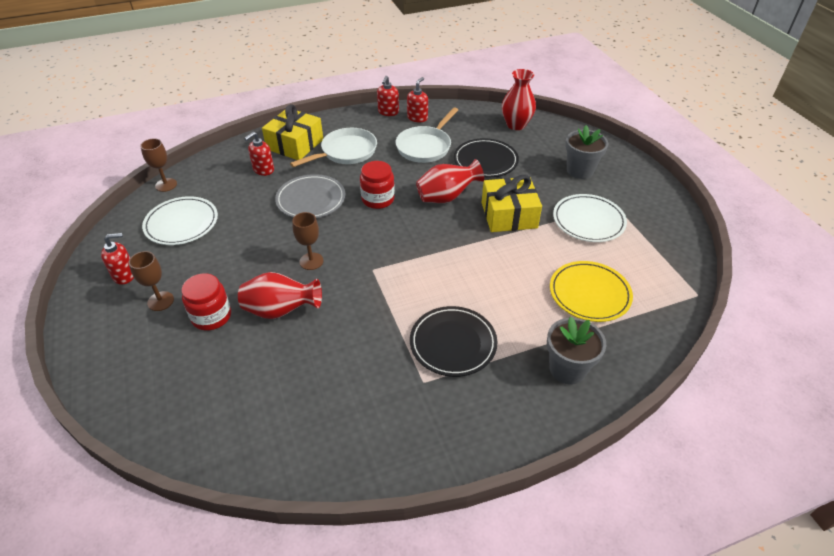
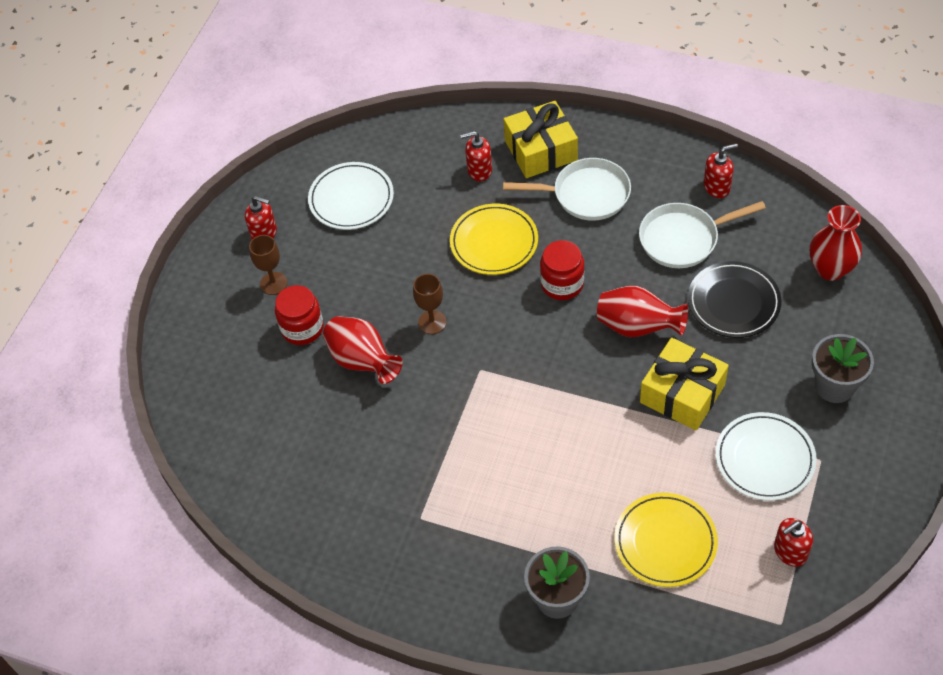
camera: 45 degrees right, 10 degrees up
brown goblet [140,138,177,192] -> none
grey plate [275,174,346,218] -> yellow plate [450,204,538,275]
red soap dispenser [377,76,399,116] -> red soap dispenser moved to [774,518,813,567]
black plate [410,306,497,377] -> none

